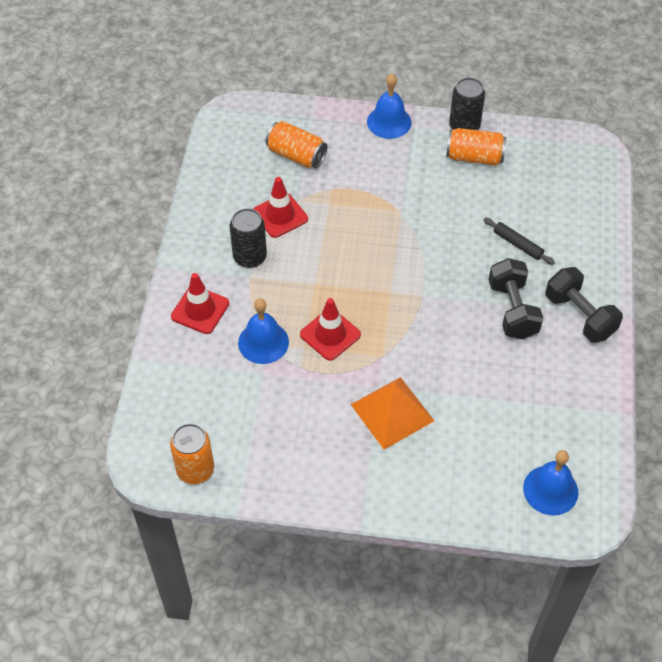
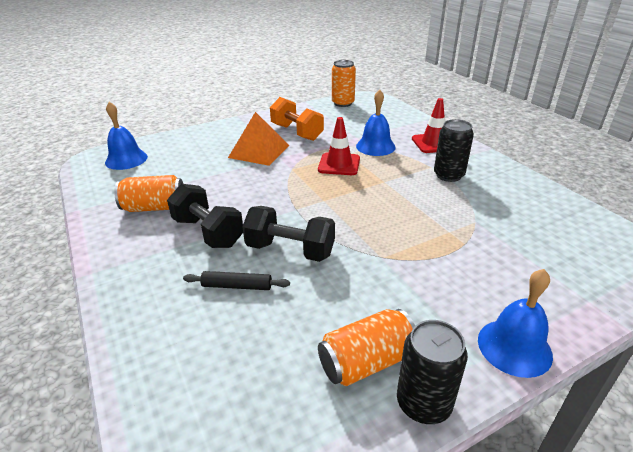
camera: 145 degrees right, 20 degrees down
red traffic cone [253,177,308,238] -> none
orange can [266,121,328,168] -> orange can moved to [114,175,183,212]
black dumbbell [546,267,623,343] -> black dumbbell moved to [242,206,335,262]
none -> orange dumbbell [270,97,324,141]

